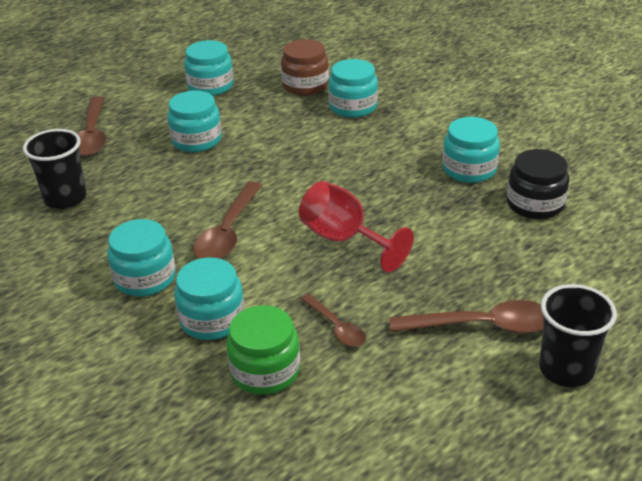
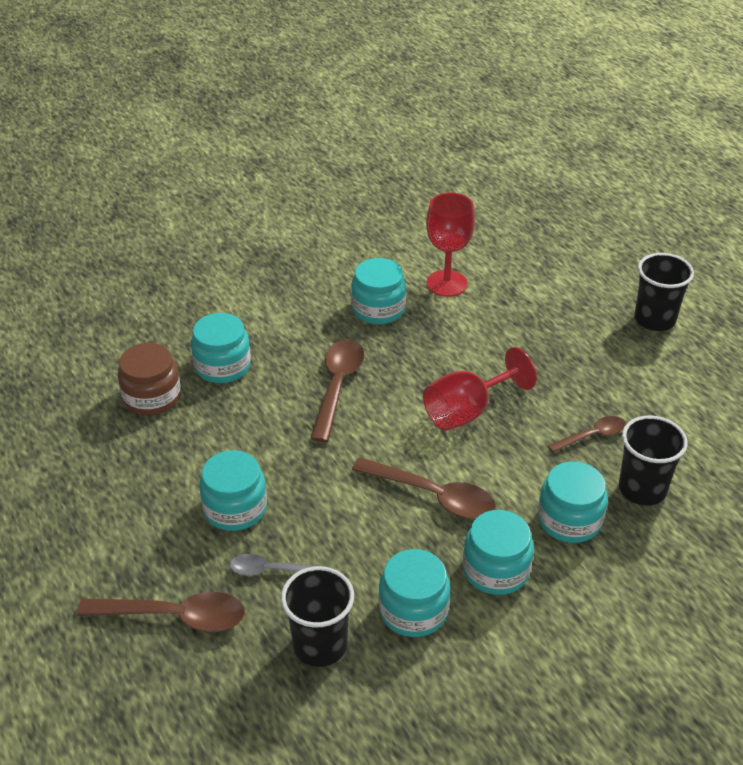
camera: 80 degrees left, 5 degrees up
turquoise jar [184,40,234,96] -> turquoise jar moved to [379,549,450,637]
green jar [226,305,300,394] -> black cup [619,415,688,506]
brown spoon [389,300,543,334] -> brown spoon moved to [310,339,365,442]
black jar [507,149,569,219] -> red goblet [426,192,475,297]
none -> grey spoon [230,554,314,576]

